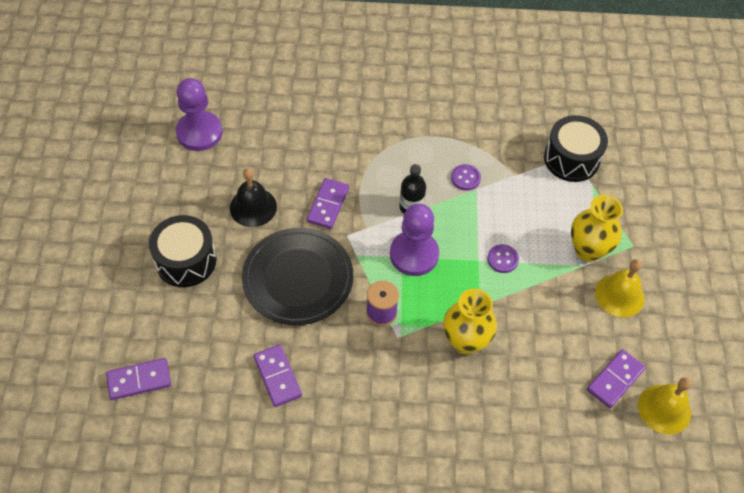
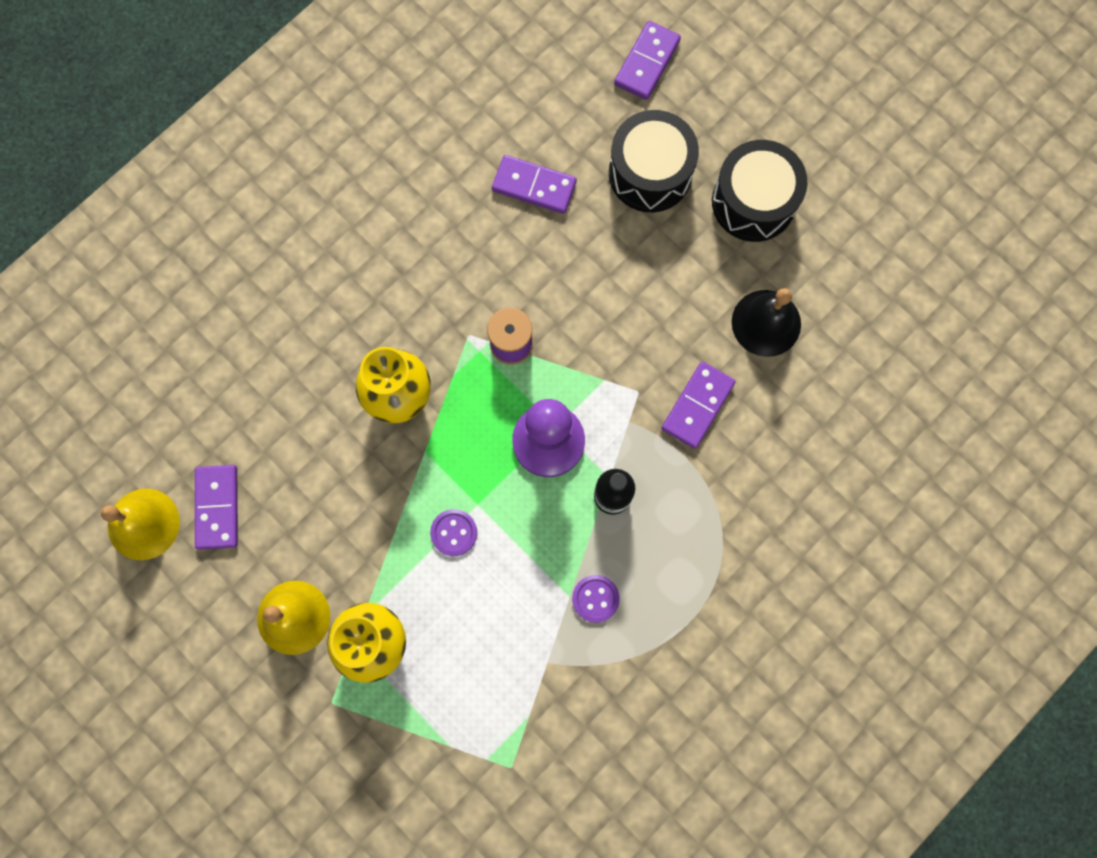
camera: 135 degrees right, 20 degrees up
purple pawn [176,78,223,151] -> none
black plate [242,228,353,325] -> none
purple domino [307,178,349,229] -> purple domino turned 60 degrees clockwise [662,361,735,449]
black drum [544,115,608,182] -> black drum moved to [609,110,699,212]

